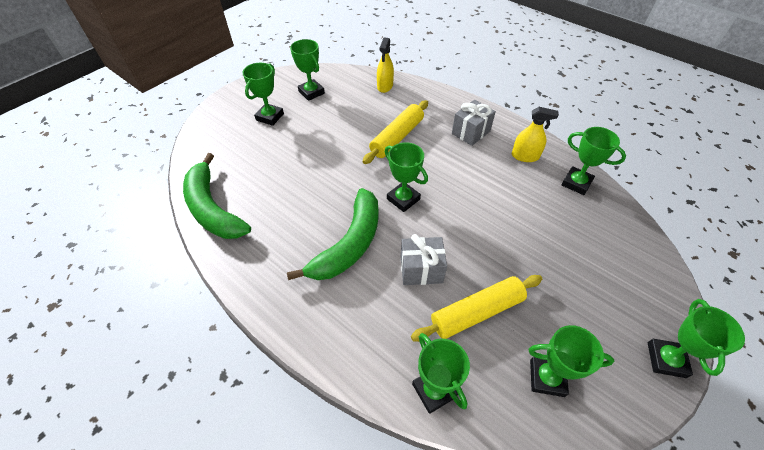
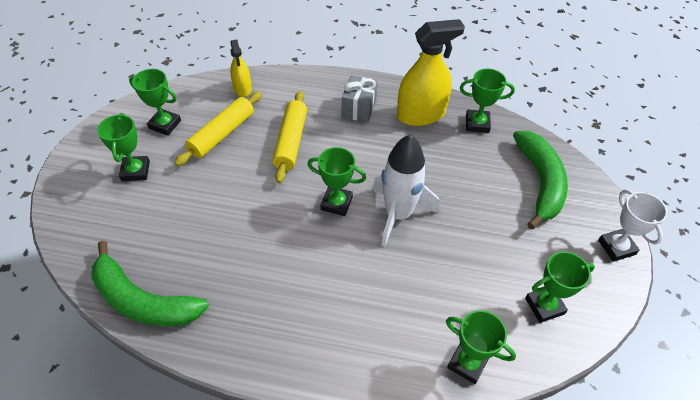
camera: 30 degrees left, 0 degrees up
green banana [287,188,379,280] -> green banana moved to [513,131,568,229]
grey gift [401,234,447,285] -> none
yellow rolling pin [411,275,542,342] -> yellow rolling pin moved to [174,91,262,166]
yellow spray bottle [512,107,559,162] -> yellow spray bottle [397,19,465,126], size x1.80
green trophy [648,299,745,378] -> white trophy [598,189,667,262]
none -> white rocket [372,135,439,247]

